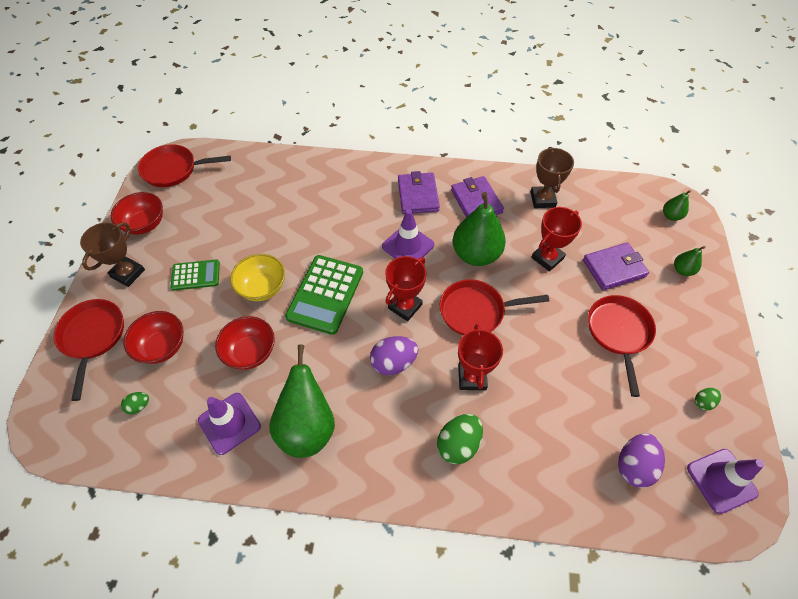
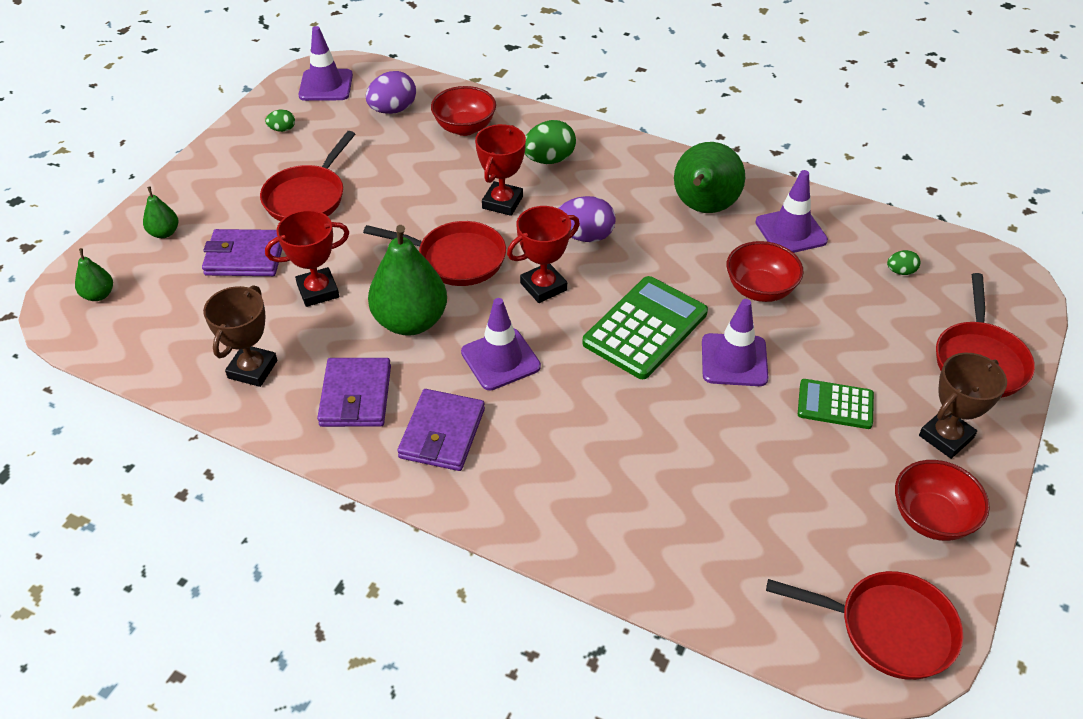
camera: 160 degrees left, 10 degrees down
red bowl [124,311,183,364] -> red bowl moved to [431,86,496,136]
yellow bowl [230,254,285,301] -> purple traffic cone [702,299,769,386]

